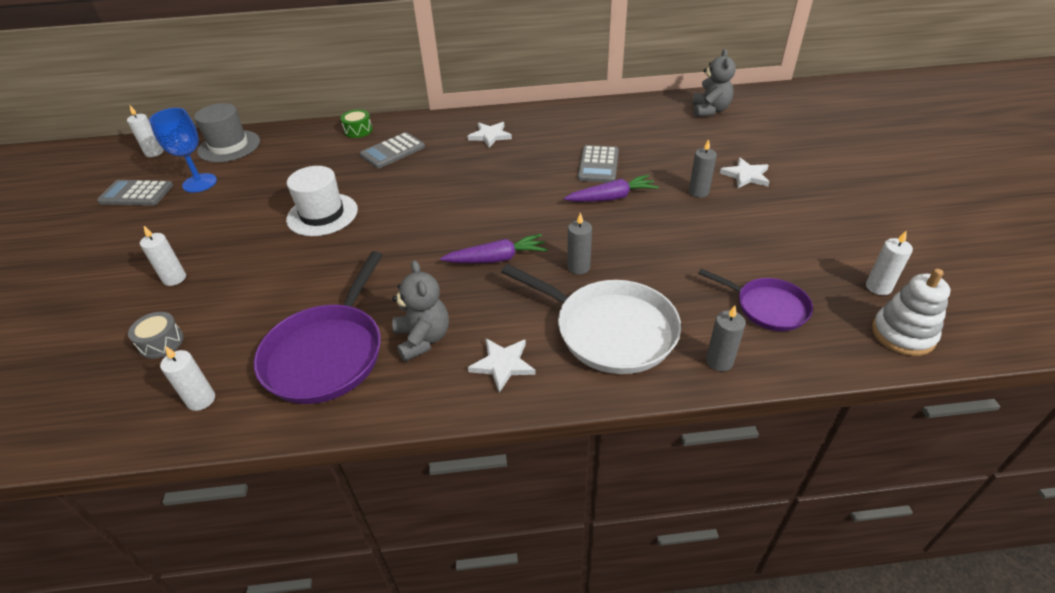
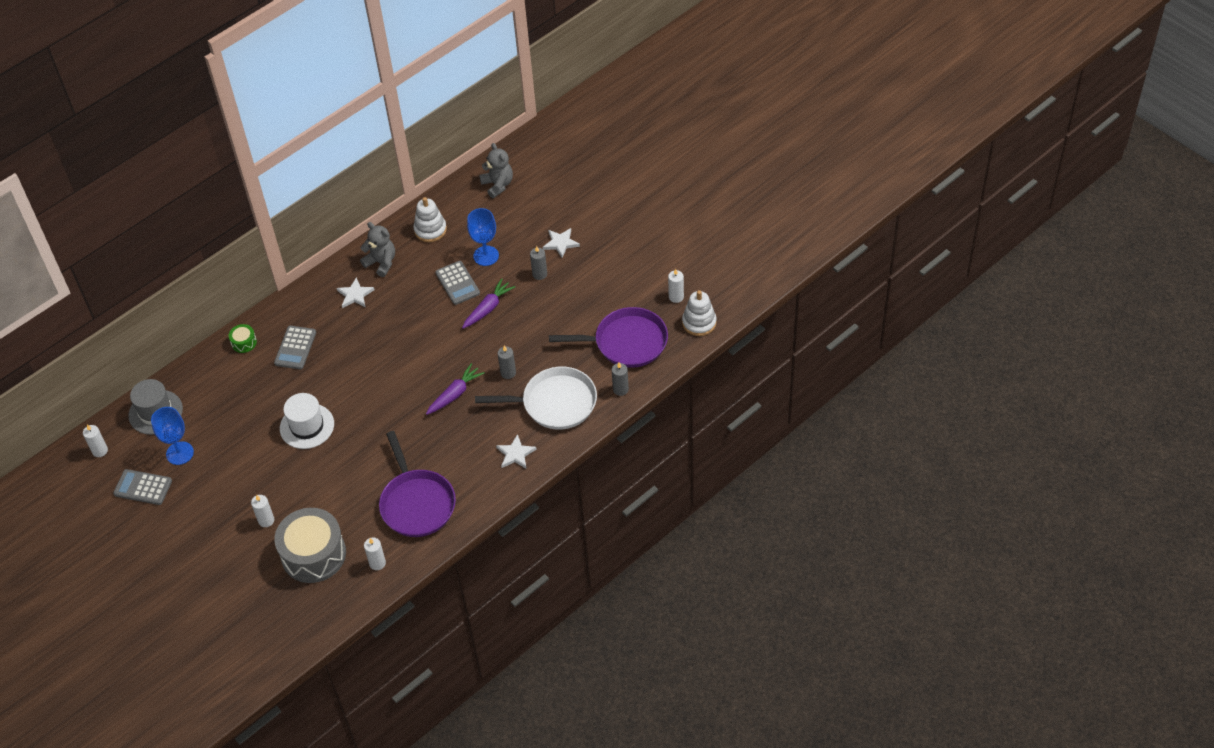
camera: 35 degrees left, 10 degrees up
grey calculator [97,180,173,206] -> grey calculator turned 45 degrees clockwise [113,469,172,505]
grey drum [128,312,184,359] -> grey drum [274,508,346,583], size x2.35
grey teddy bear [392,260,449,362] -> grey teddy bear moved to [360,222,395,277]
purple pan [698,268,813,331] -> purple pan [549,307,668,368], size x1.67
none -> white stacking toy [413,197,447,242]
none -> blue goblet [467,208,499,266]

